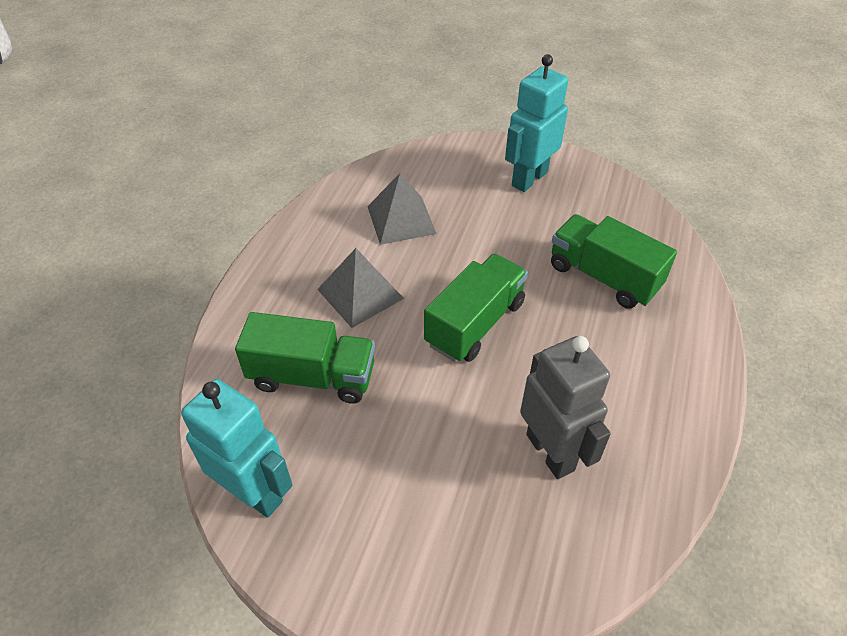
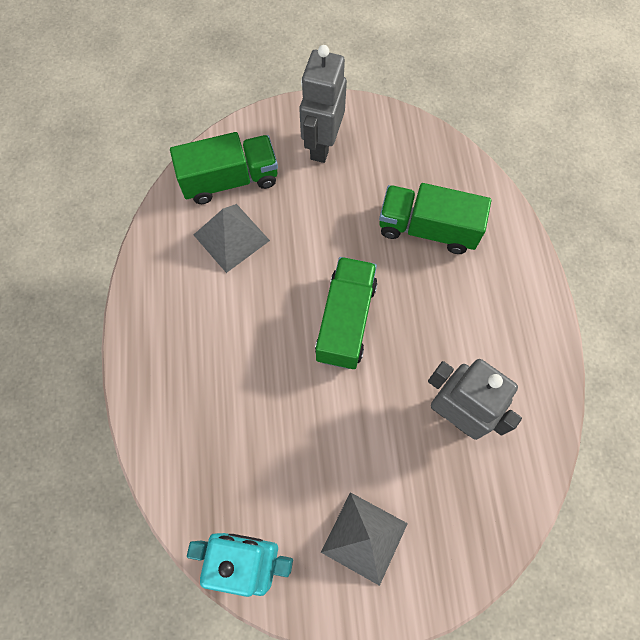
camera: 25 degrees left, 20 degrees up
green truck [235,312,375,404] -> green truck moved to [170,132,278,204]
grey pyramid [317,248,404,328] -> grey pyramid moved to [321,492,408,586]
turquoise robot [505,54,568,192] -> grey robot [299,45,347,163]

